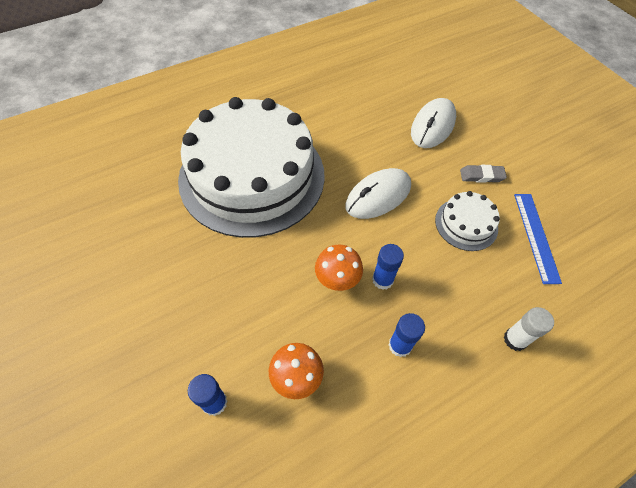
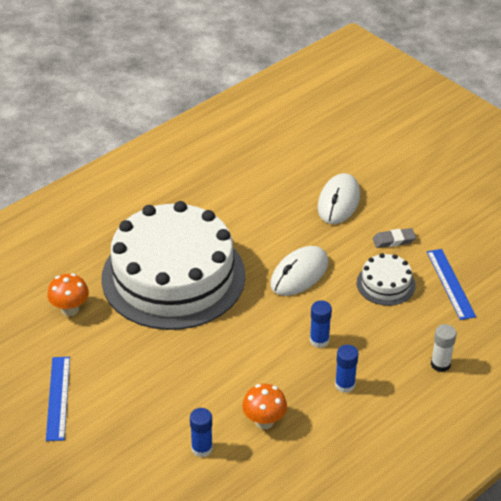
camera: 10 degrees left, 15 degrees down
orange mushroom [315,245,363,291] -> orange mushroom moved to [47,273,89,316]
none -> blue ruler [46,357,70,441]

